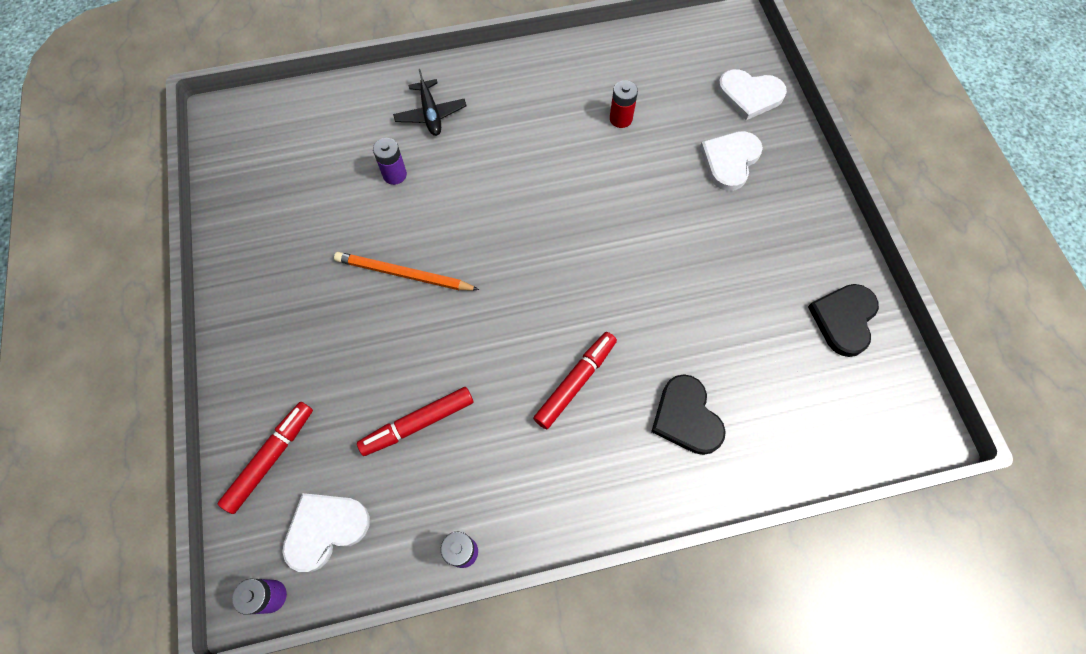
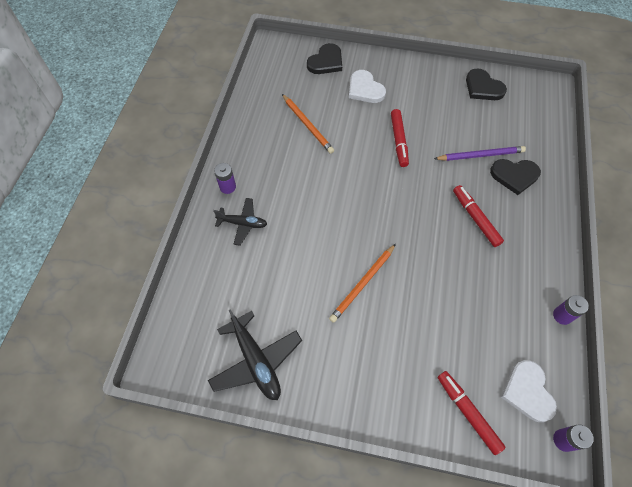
camera: 65 degrees left, 5 degrees down
red marker [357,387,473,456] -> red marker moved to [391,109,409,167]
purple battery [373,138,407,185] -> purple battery moved to [214,163,236,194]
red battery [610,80,638,128] -> orange pencil [282,94,334,154]
white heart [718,69,787,120] -> black heart [307,43,342,74]
none -> black plane [208,309,302,400]
none -> purple pencil [434,146,526,161]

